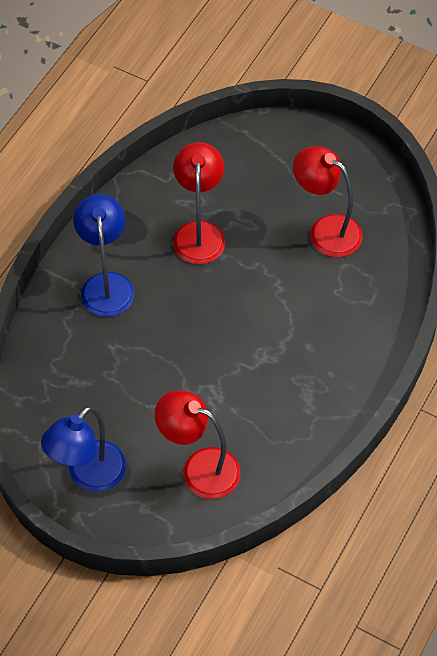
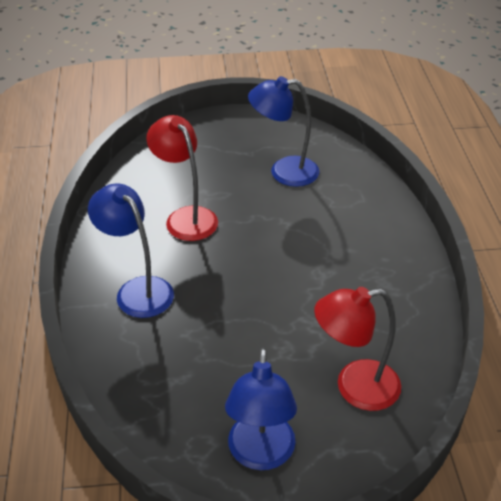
camera: 35 degrees left, 15 degrees down
red lamp [293,146,363,257] -> blue lamp [248,76,319,187]

